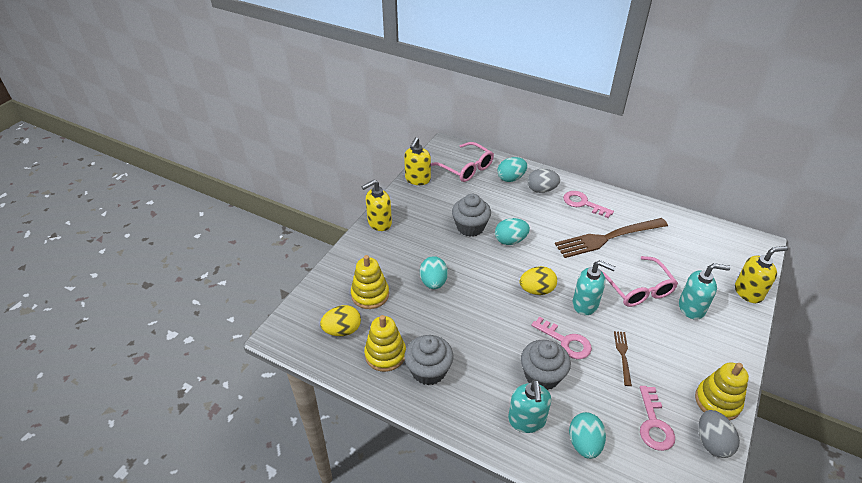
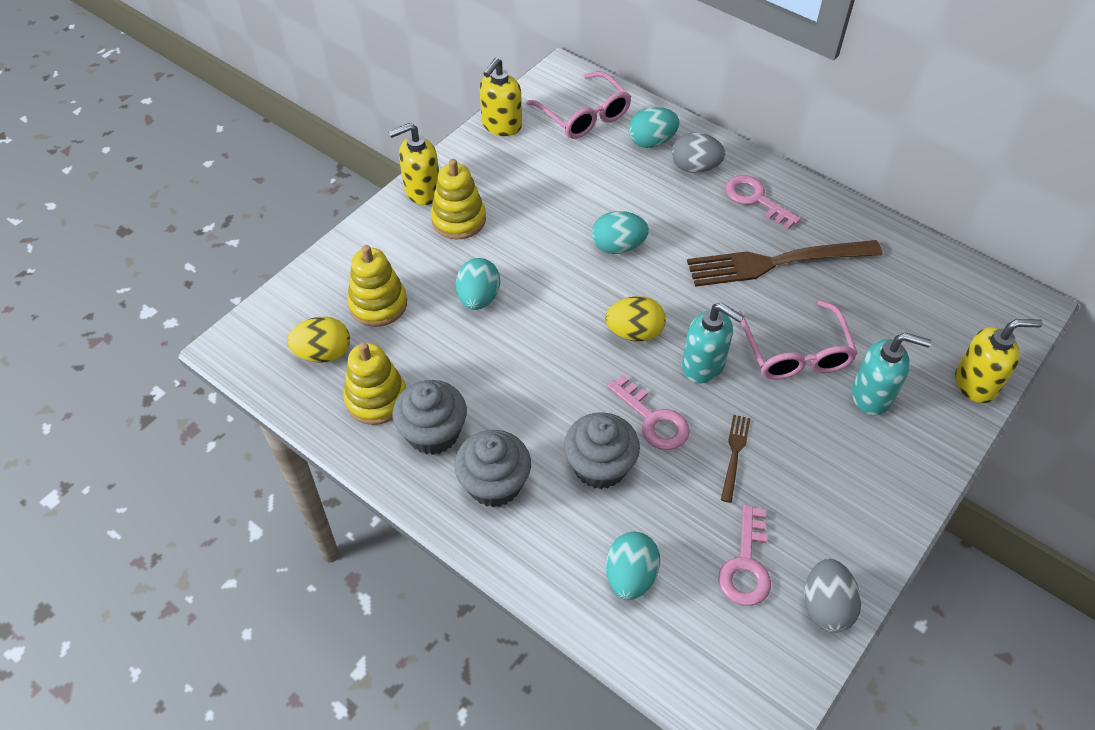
camera: 10 degrees right, 10 degrees up
grey cupcake [452,194,491,237] -> grey cupcake moved to [454,430,531,507]
turquoise soap dispenser [508,379,551,433] -> none
yellow stacking toy [695,362,749,420] -> yellow stacking toy moved to [431,159,486,239]

